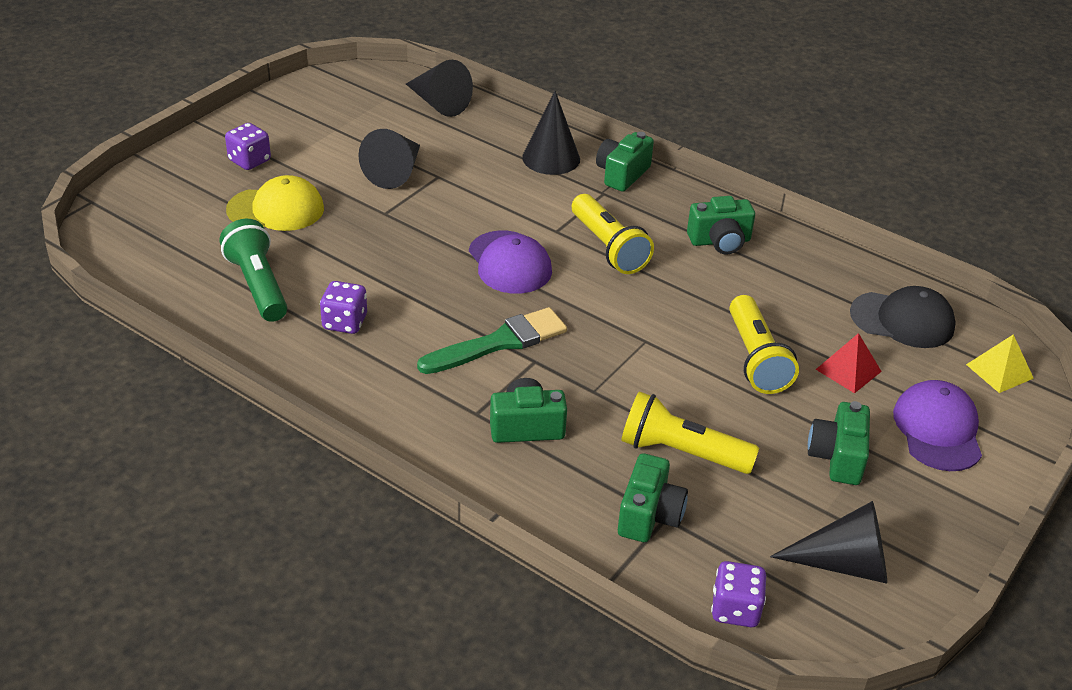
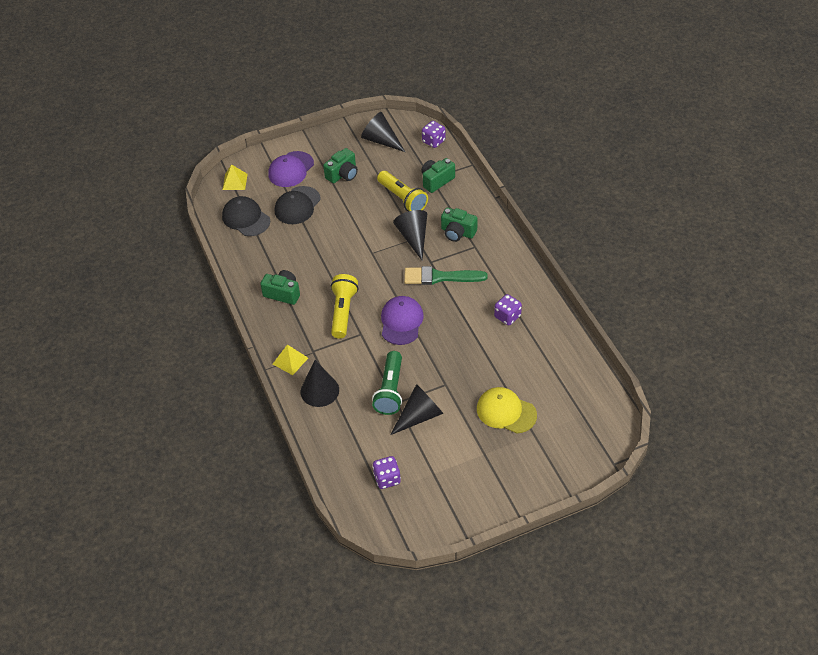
camera: 145 degrees left, 10 degrees up
green flashlight [220,219,287,322] -> green flashlight moved to [372,351,402,415]
purple dice [225,123,271,170] -> purple dice moved to [373,456,401,489]
black cone [406,60,473,117] -> black cone moved to [393,210,427,260]
green camera [596,132,654,192] -> yellow pyramid [273,345,308,375]
yellow flashlight [730,295,799,394] -> none
red pyramid [815,333,882,393] -> black cap [275,186,321,224]

